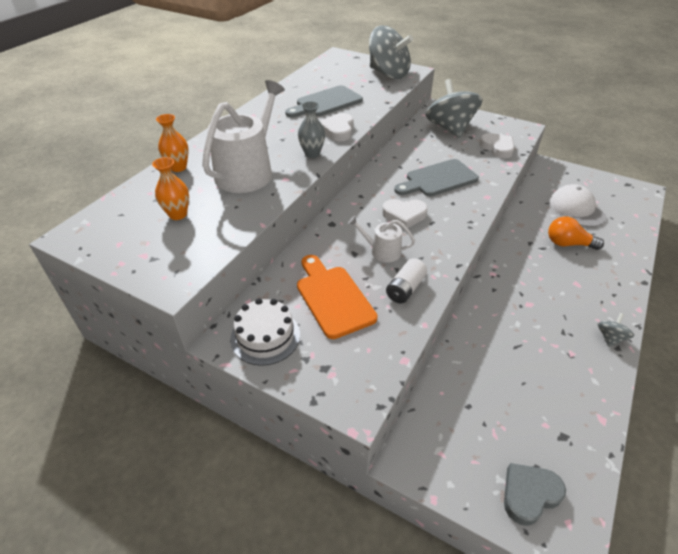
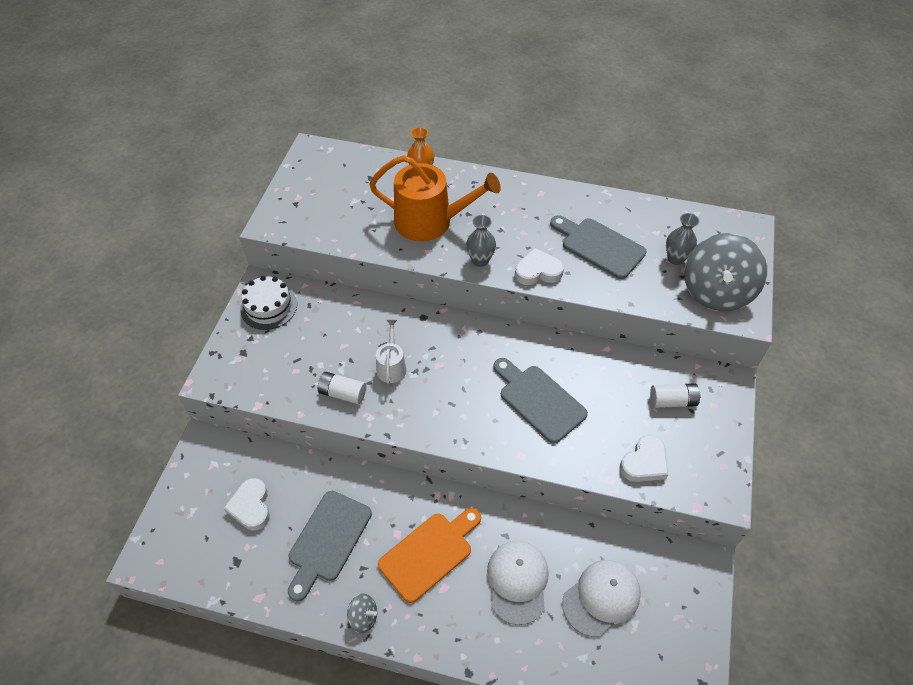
camera: 75 degrees right, 10 degrees up
orange vase [152,157,189,220] -> none
white watering can [202,80,285,193] -> orange watering can [369,155,501,241]
orange cutting board [297,255,378,339] -> orange cutting board moved to [378,508,481,603]
white heart [382,199,428,228] -> white heart moved to [224,478,270,530]
grey spinning top [426,79,483,138] -> white battery [650,384,701,408]
grey heart [504,463,566,526] -> none
orange light bulb [548,216,604,250] -> white cap [487,541,549,625]
none -> grey cutting board [288,491,372,601]
none -> grey vase [666,213,699,265]

